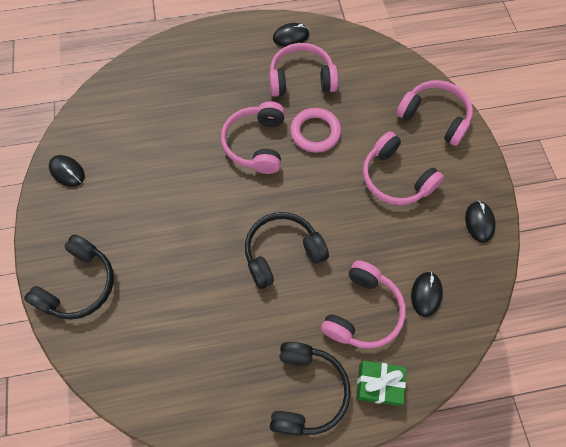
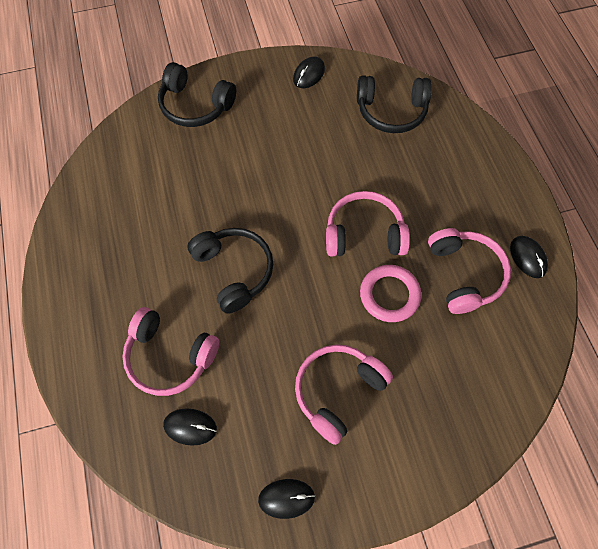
camera: 85 degrees right, 0 degrees up
black headphones [270,342,351,436] -> black headphones moved to [357,75,432,133]
green gift [356,361,406,406] -> none
pink headphones [396,80,473,146] -> none

